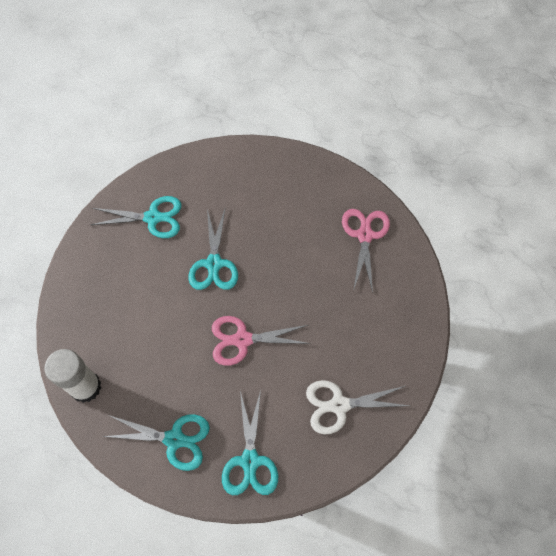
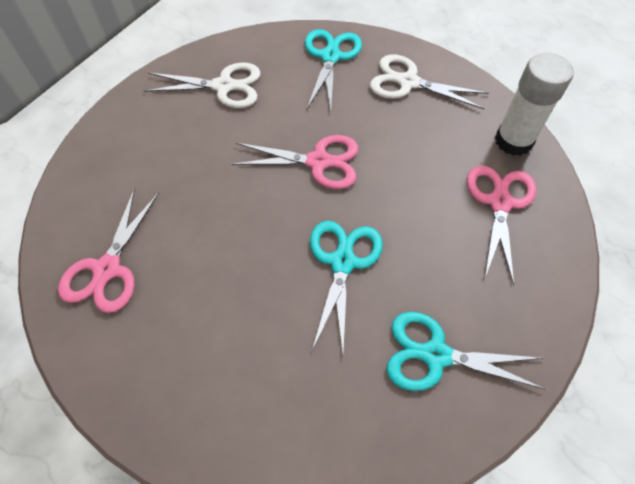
camera: 170 degrees left, 5 degrees down
turquoise scissors [102,414,210,471] -> white scissors [370,55,488,109]
none -> pink scissors [467,165,536,285]

